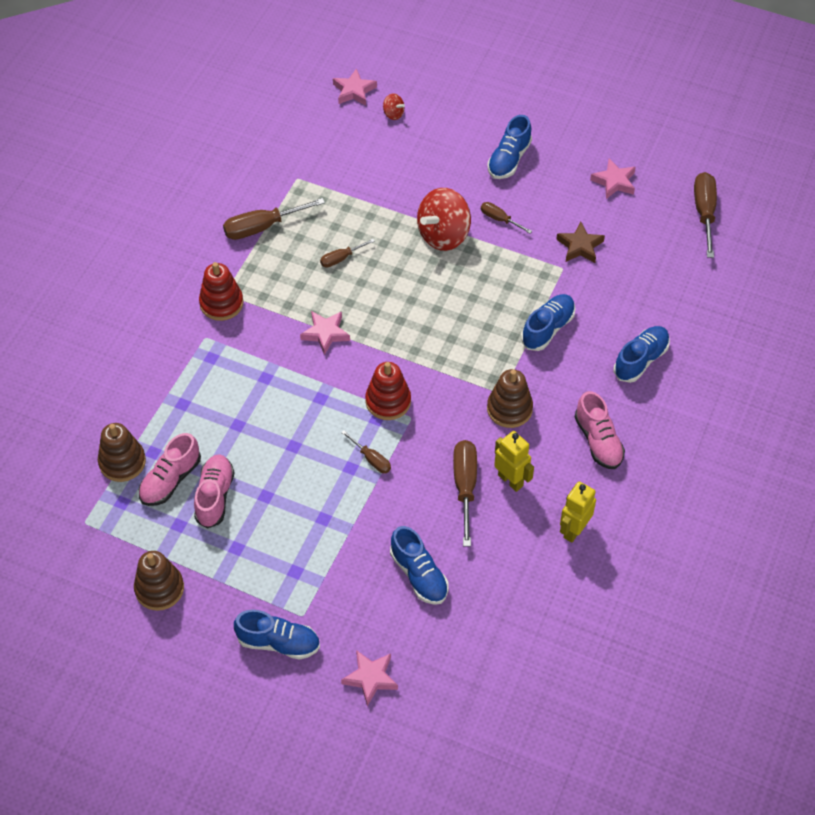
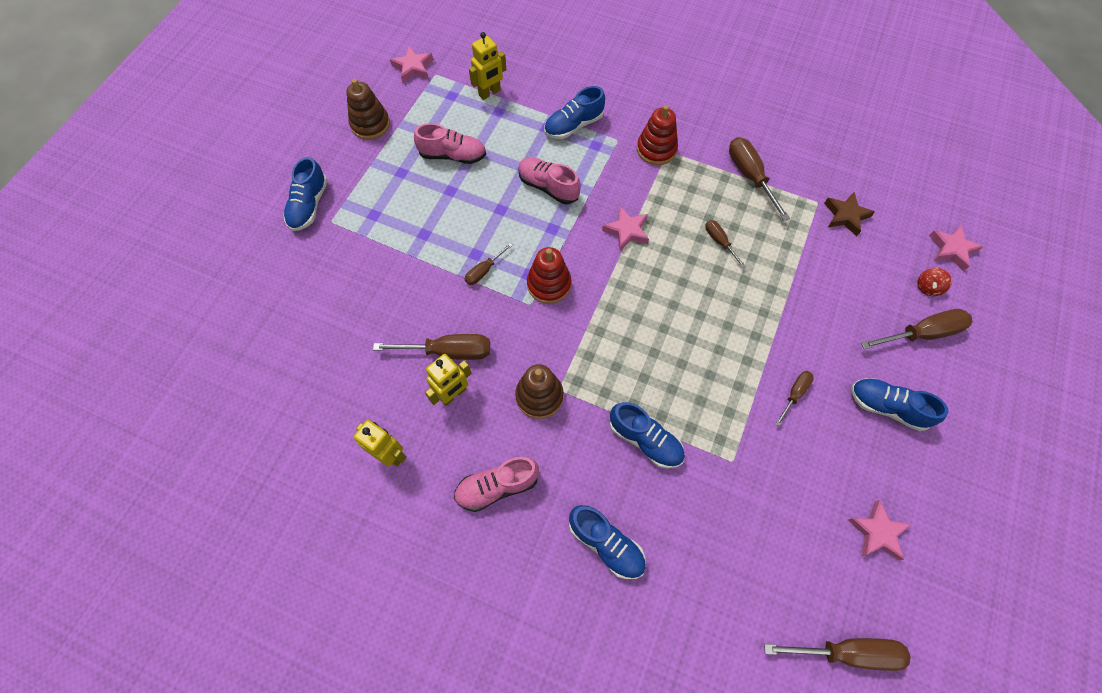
camera: 90 degrees right, 10 degrees up
brown stacking toy [98,423,146,482] -> yellow robot [469,32,506,100]
pink shoe [139,433,201,506] -> pink shoe moved to [518,157,581,204]
pink star [341,650,398,706] -> pink star moved to [390,46,433,83]
blue shoe [390,526,448,605] -> blue shoe moved to [544,86,605,139]
red spinning top [417,188,471,251] -> none
brown star [556,222,605,263] -> brown star moved to [824,191,875,236]
none -> brown screwdriver [861,309,972,349]

